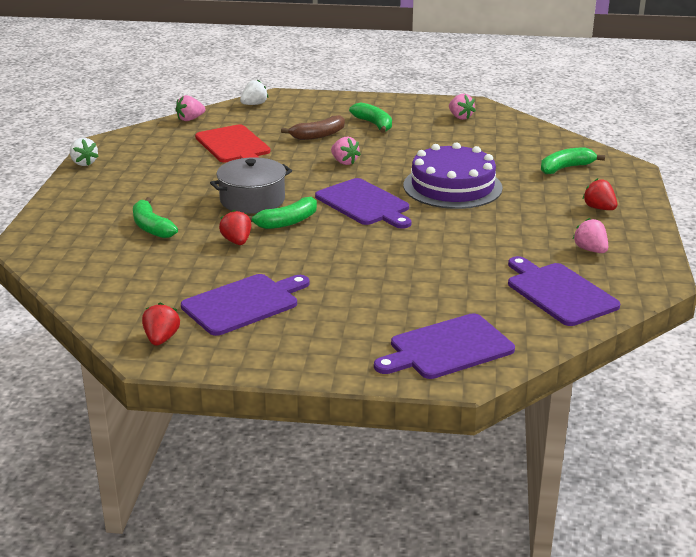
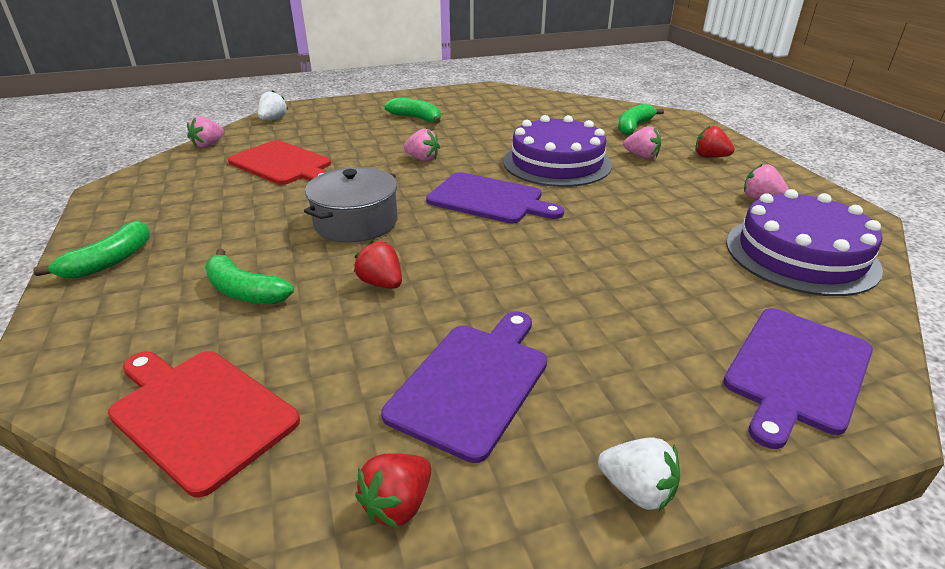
camera: 25 degrees left, 5 degrees up
white strawberry [70,138,99,166] -> white strawberry moved to [598,437,680,511]
red strawberry [142,303,180,346] -> red strawberry turned 120 degrees counterclockwise [355,453,431,528]
green banana [248,197,317,229] -> green banana moved to [33,220,150,279]
brown banana [281,115,345,140] -> none
pink strawberry [449,94,476,120] -> pink strawberry moved to [623,126,661,159]
purple cutting board [508,256,620,326] -> purple cake [726,189,883,296]
none -> red cutting board [108,351,300,498]

